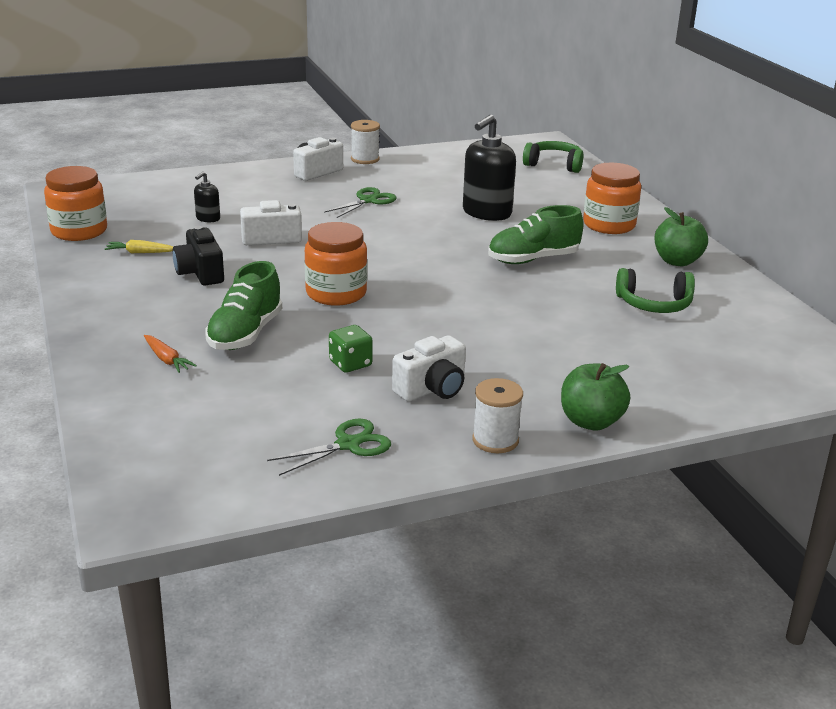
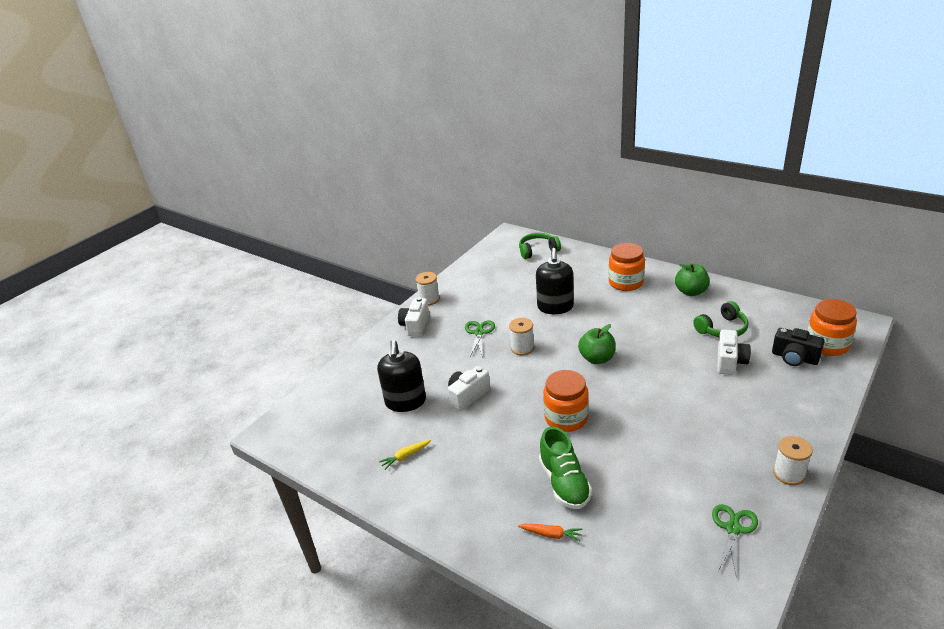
camera: 30 degrees left, 5 degrees up
orange jar [44,166,107,241] -> orange jar moved to [807,299,857,356]
black camera [172,226,224,285] -> black camera moved to [772,328,825,366]
black soap dispenser [194,172,220,222] -> black soap dispenser [377,340,426,412], size x2.08
green dice [329,325,373,373] -> none
white camera [392,335,466,402] -> white camera moved to [717,329,751,375]
green shoe [488,205,584,264] -> none
green apple [561,363,630,431] -> green apple moved to [578,324,616,364]
none -> white spool [509,318,534,355]

